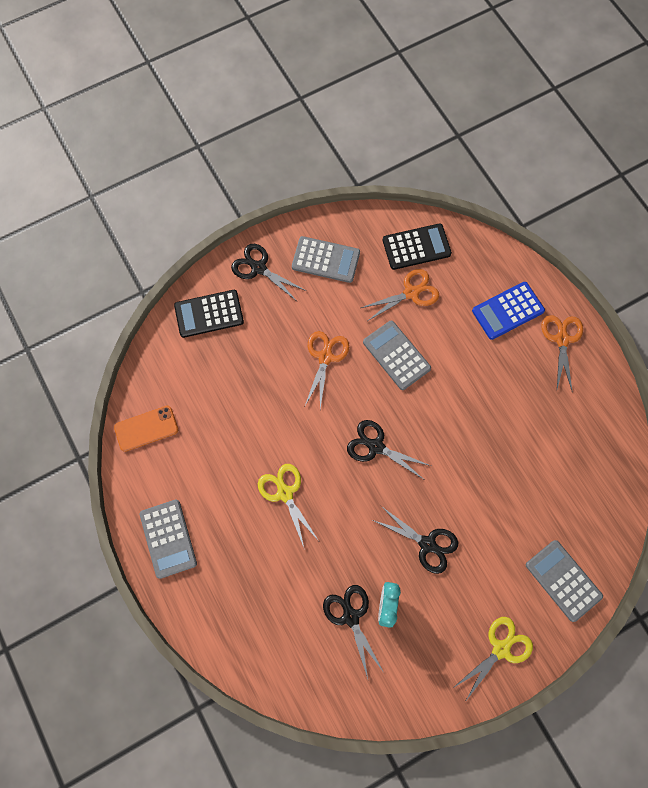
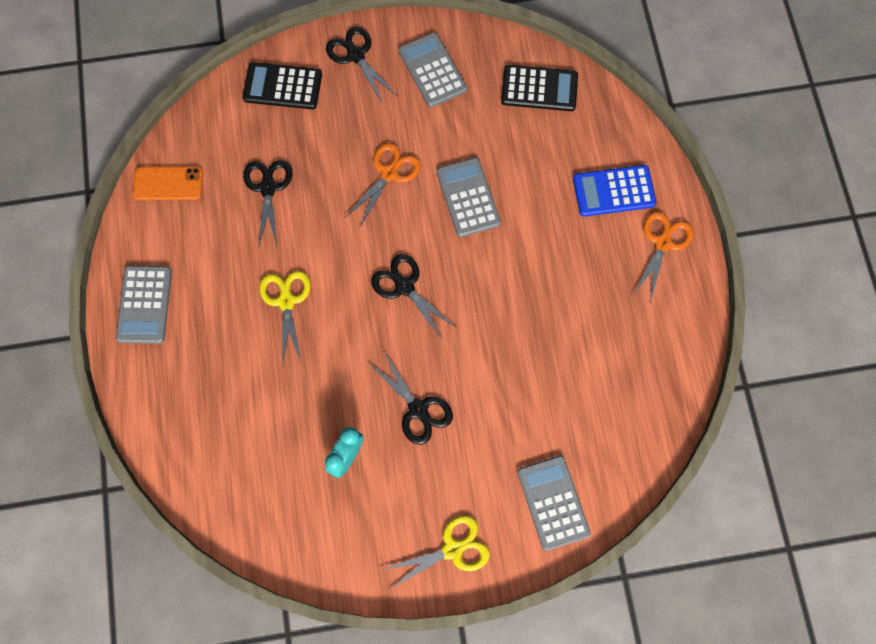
camera: 20 degrees right, 0 degrees up
grey calculator [292,236,360,283] -> grey calculator turned 150 degrees counterclockwise [399,33,467,107]
black scissors [323,585,384,679] -> black scissors moved to [243,160,293,249]
orange scissors [361,269,439,321] -> none

